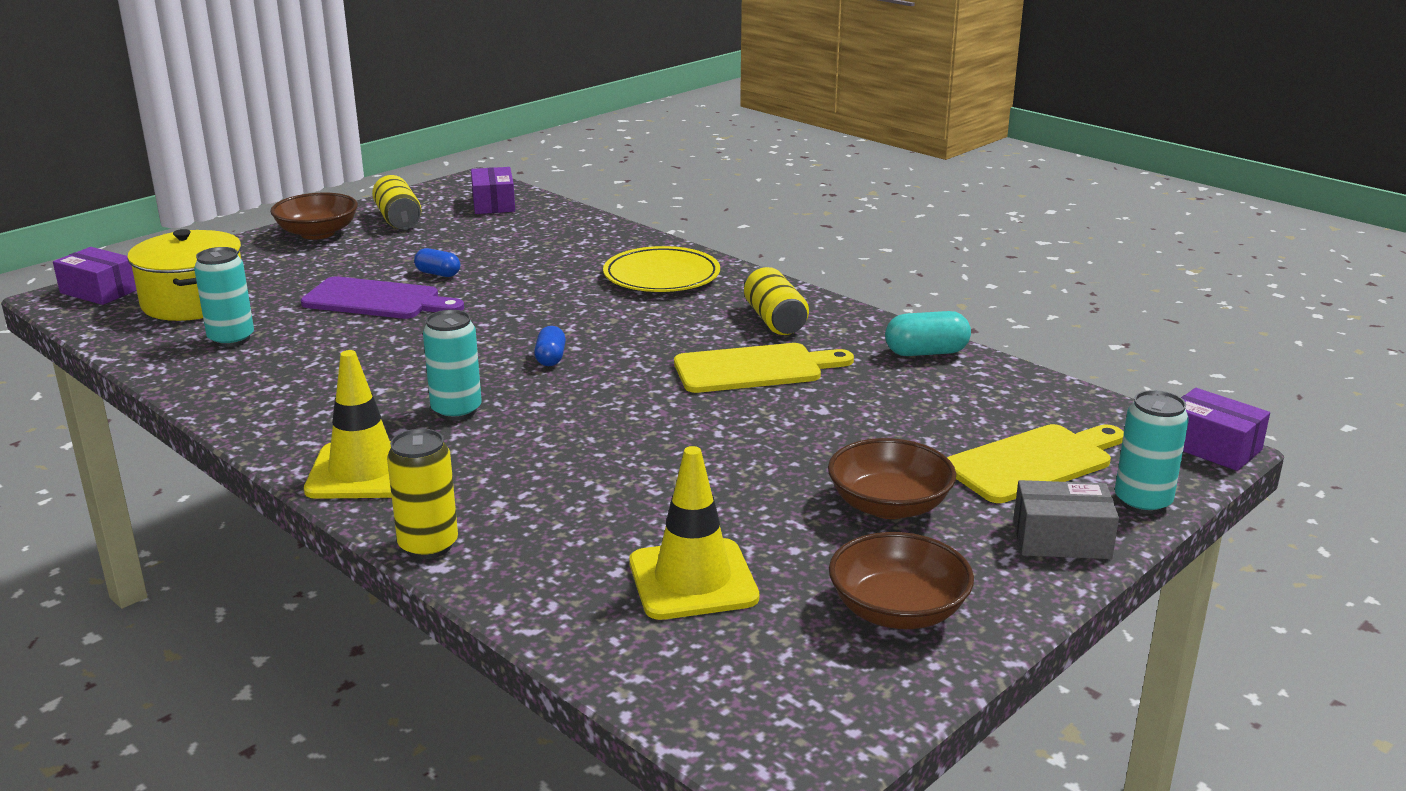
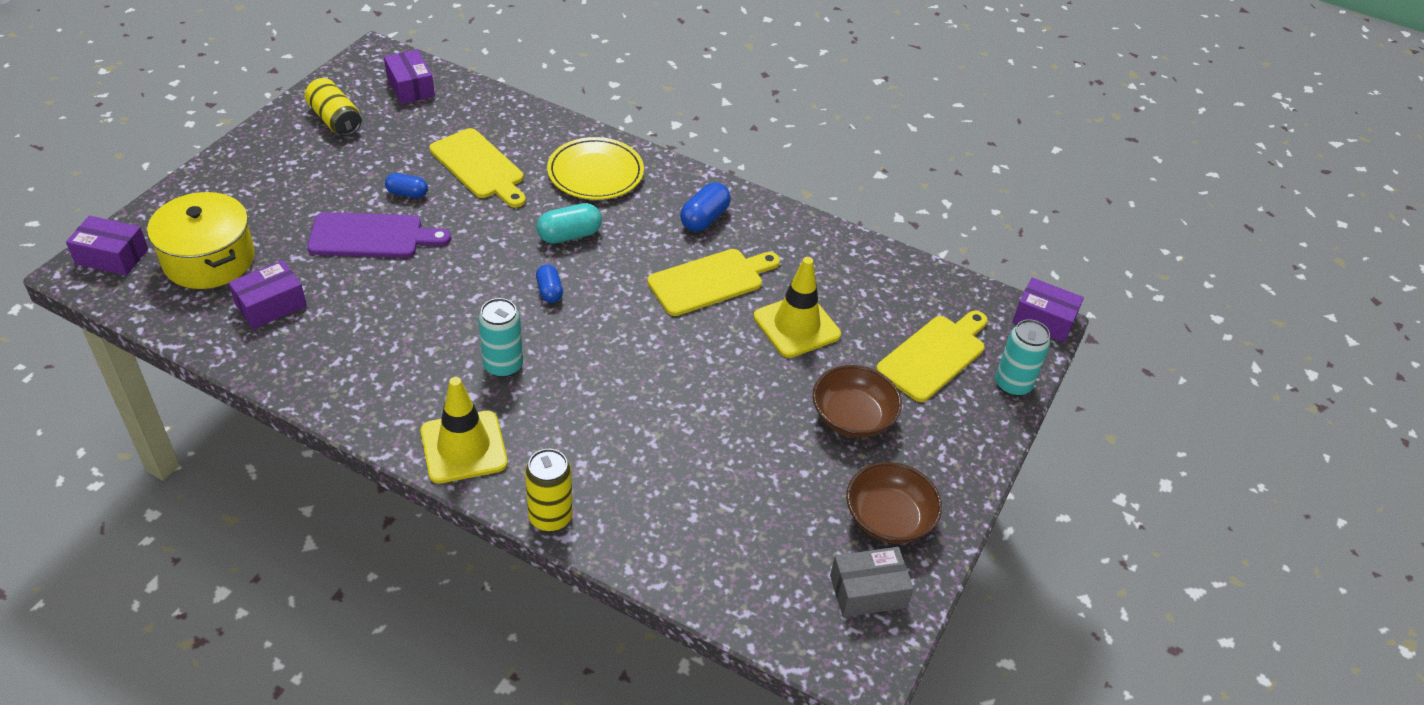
camera: 20 degrees left, 20 degrees up
turquoise can [194,247,254,347] -> purple box [228,260,307,329]
brown bowl [270,193,358,240] -> none
yellow traffic cone [629,446,759,620] -> yellow traffic cone moved to [754,257,841,358]
yellow can [744,266,809,335] -> blue capsule [680,182,731,232]
turquoise capsule [885,311,971,356] -> turquoise capsule moved to [537,203,602,244]
grey box [1013,480,1119,559] -> grey box moved to [830,547,914,617]
none -> yellow cutting board [430,128,526,208]

